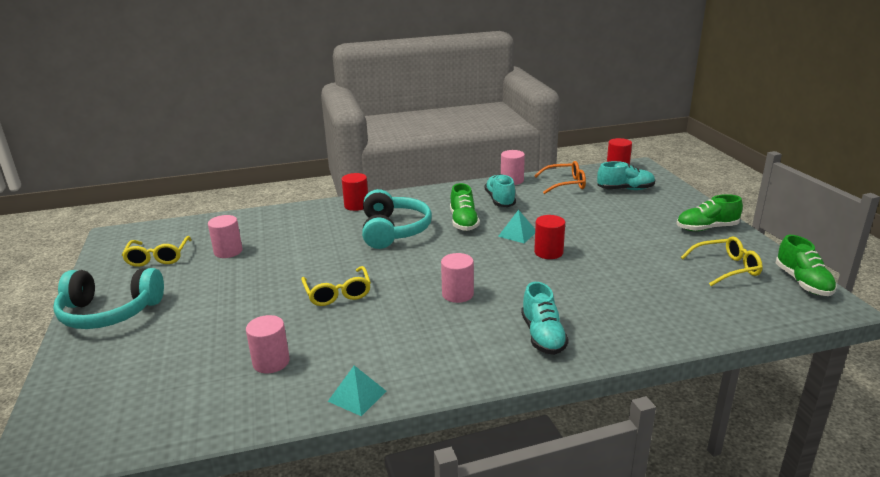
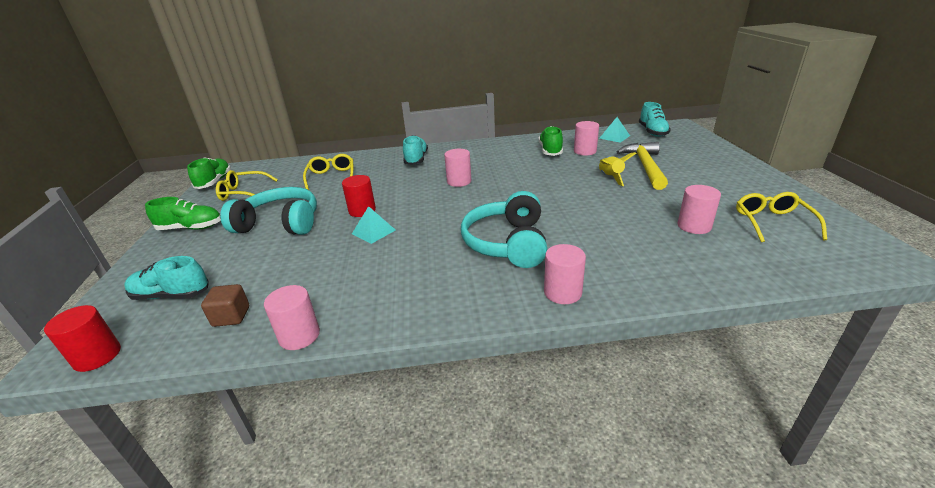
camera: 170 degrees left, 5 degrees up
turquoise headphones [53,268,164,329] -> turquoise headphones moved to [220,187,317,235]
yellow glasses [301,266,371,306] -> yellow glasses moved to [303,154,353,190]
turquoise pyramid [328,365,386,416] -> turquoise pyramid moved to [599,117,630,143]
red cylinder [342,173,368,211] -> pink cylinder [544,244,586,304]
green shoe [450,183,480,231] -> green shoe moved to [538,126,563,156]
turquoise shoe [484,174,516,207] -> turquoise shoe moved to [639,102,671,137]
orange glasses [534,161,586,194] -> brown cube [201,284,249,327]
none -> yellow rocket [599,152,637,186]
none -> yellow hammer [617,142,668,190]

